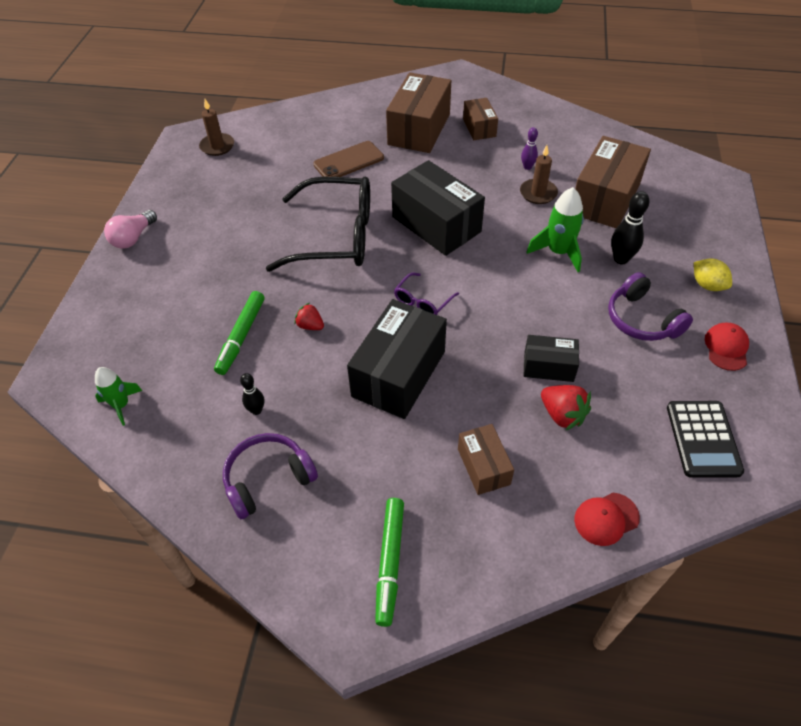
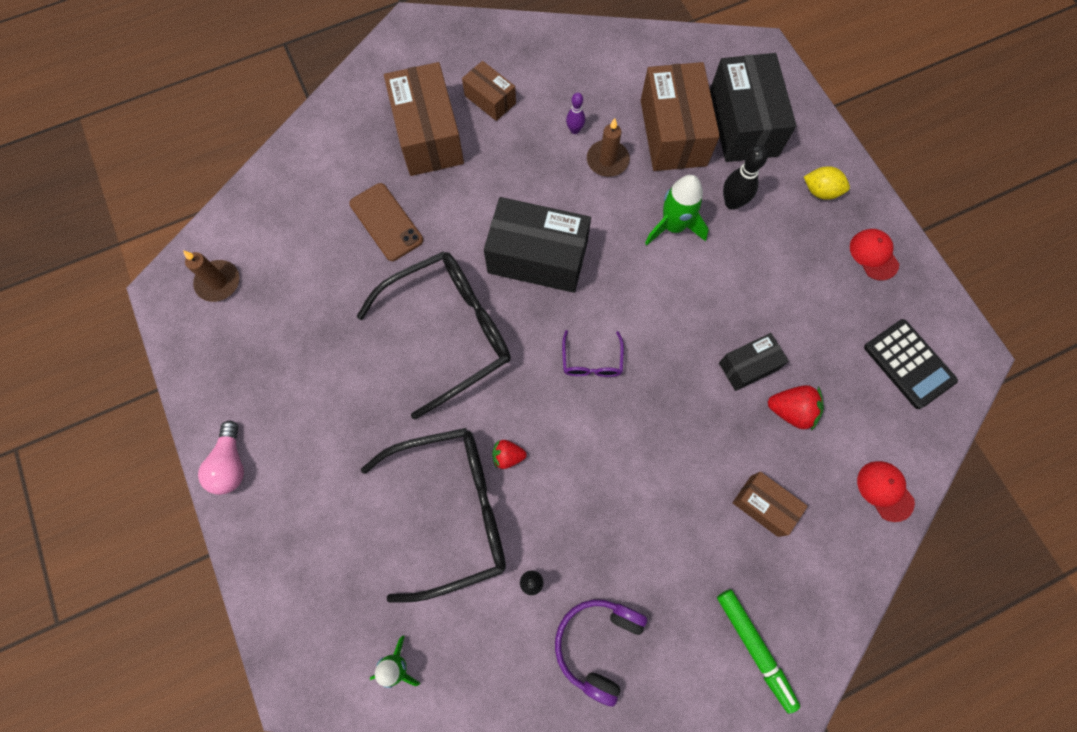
camera: 35 degrees left, 20 degrees up
green marker [214,291,264,375] -> black glasses [361,428,506,603]
brown phone [313,141,384,177] -> brown phone turned 60 degrees counterclockwise [349,183,423,261]
black box [347,299,447,419] -> black box moved to [710,53,796,162]
red cap [574,493,640,546] -> red cap turned 120 degrees clockwise [857,461,915,522]
purple headphones [608,272,693,341] -> none

